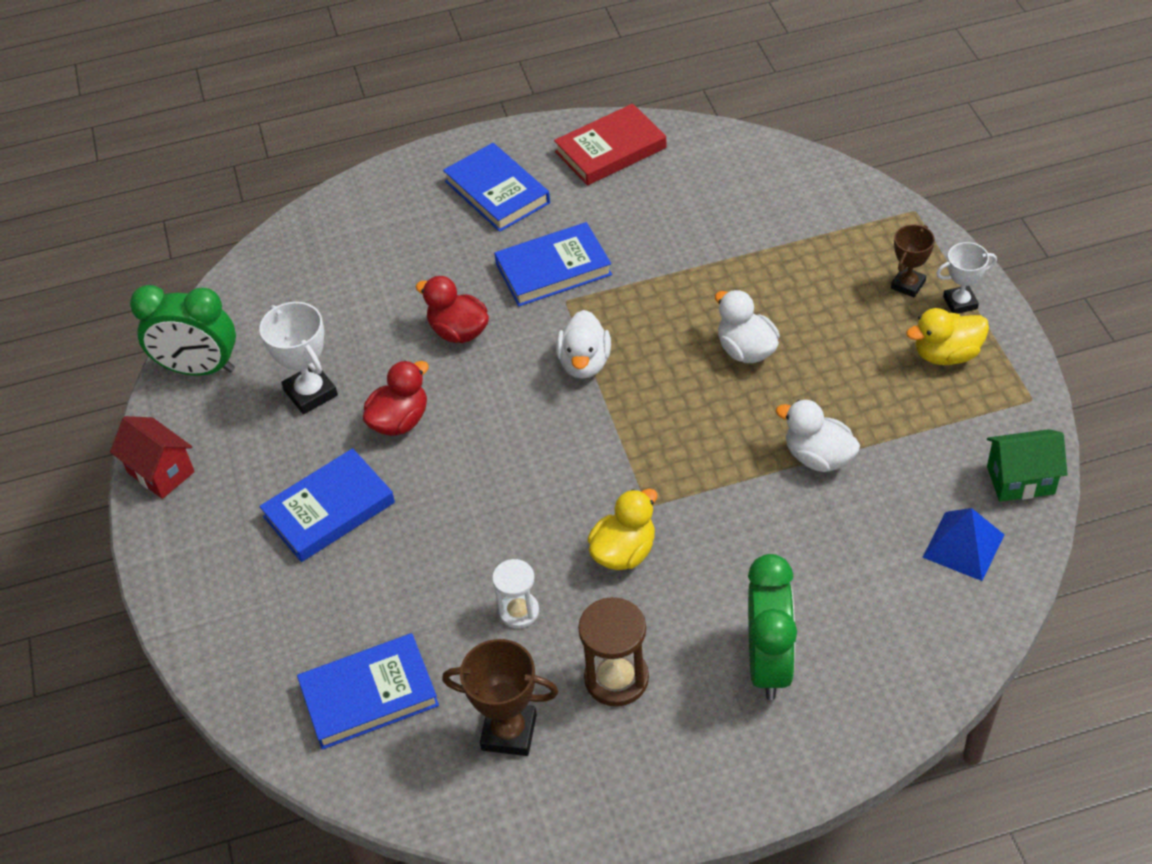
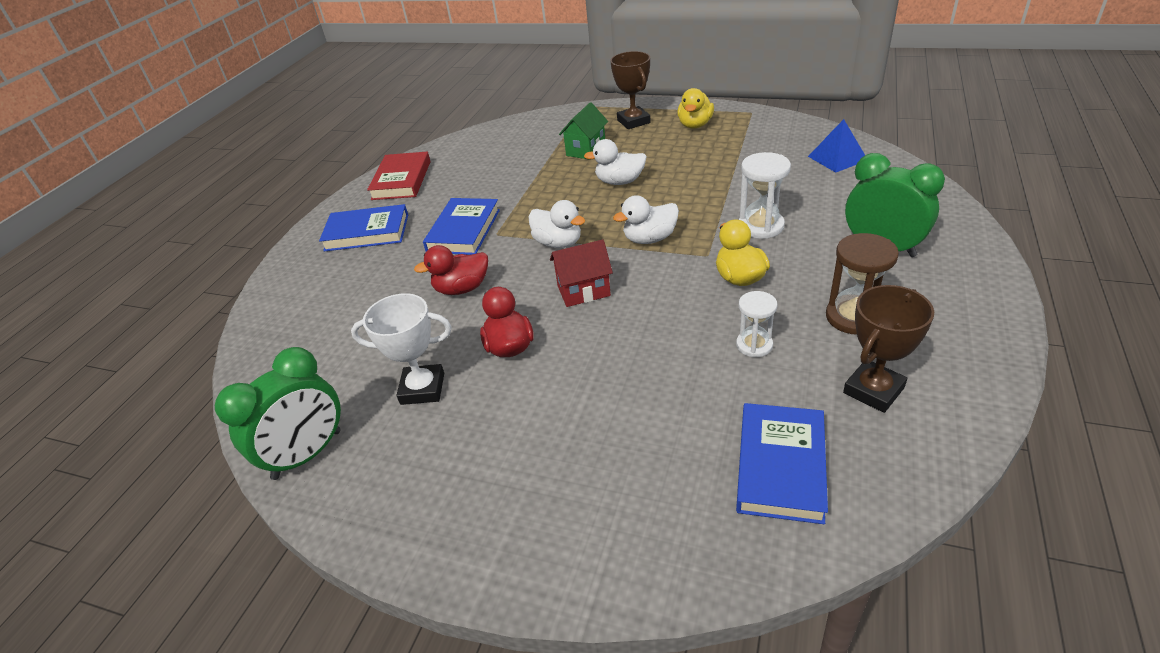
camera: 55 degrees left, 10 degrees down
red house [110,416,195,499] -> red house moved to [550,239,613,307]
blue book [259,448,395,562] -> none
white duck [776,400,860,472] -> white duck moved to [613,195,679,244]
brown trophy [891,225,935,297] -> brown trophy [610,51,651,129], size x1.52
white trophy [936,242,997,314] -> none
green house [987,429,1068,502] -> green house moved to [559,102,608,160]
none -> white hourglass [739,152,791,239]

